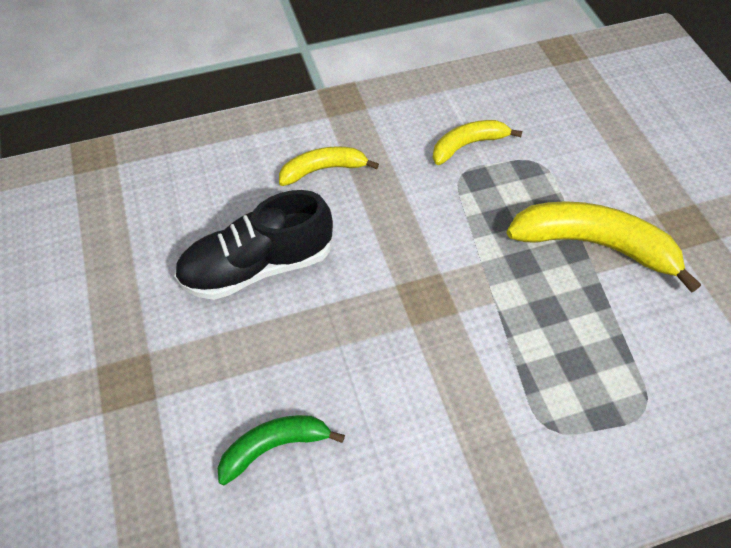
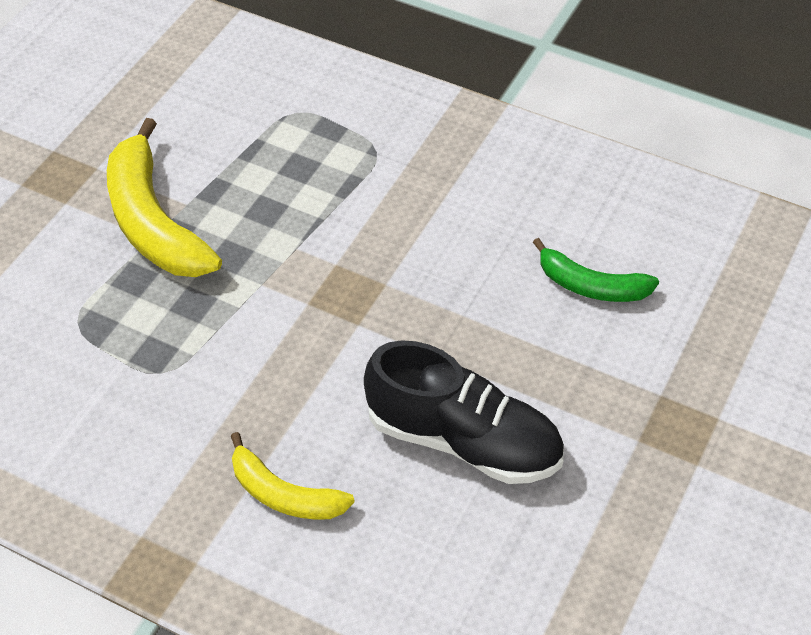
camera: 135 degrees left, 5 degrees down
yellow banana [433,120,522,165] -> none

